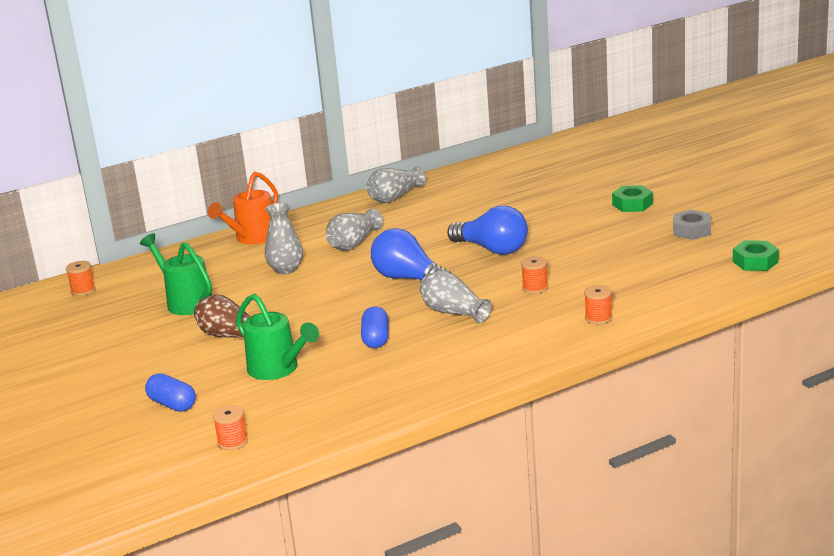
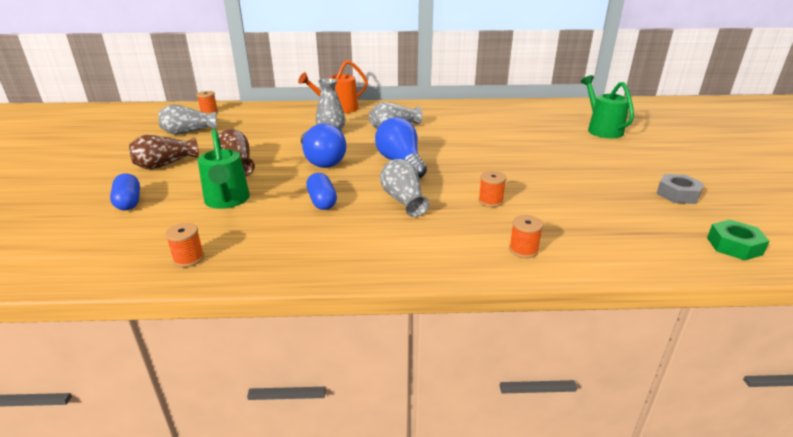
camera: 25 degrees right, 5 degrees up
green watering can [140,233,212,315] -> green watering can moved to [581,75,634,138]
orange spool [213,405,248,450] -> orange spool moved to [165,223,204,267]
blue capsule [361,307,389,348] -> blue capsule turned 45 degrees counterclockwise [306,173,337,210]
grey vase [366,167,426,203] -> grey vase moved to [158,104,217,135]
blue light bulb [447,206,528,255] -> blue light bulb moved to [301,123,346,168]
green nut [612,185,653,212] -> none
none -> brown vase [129,135,199,169]

